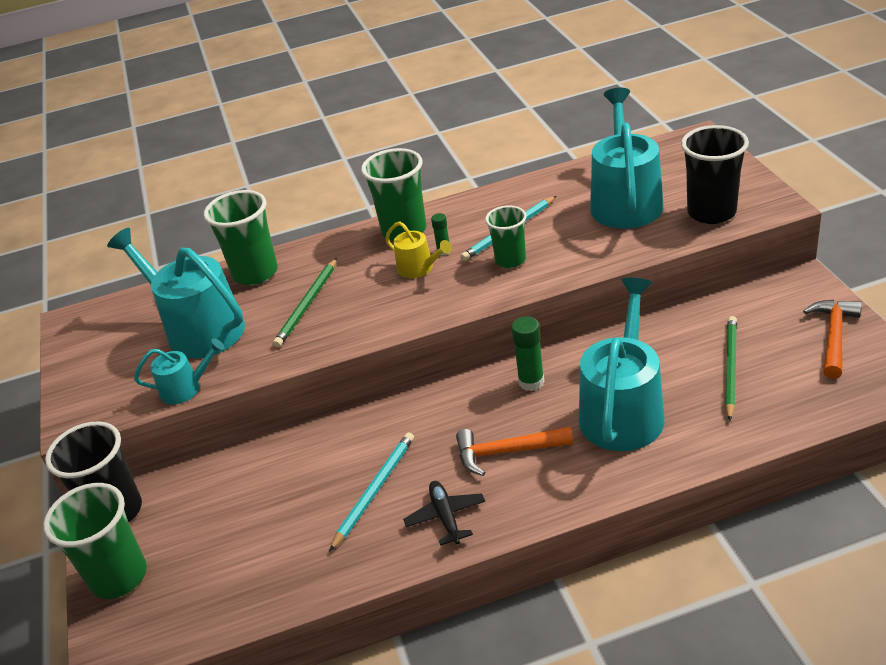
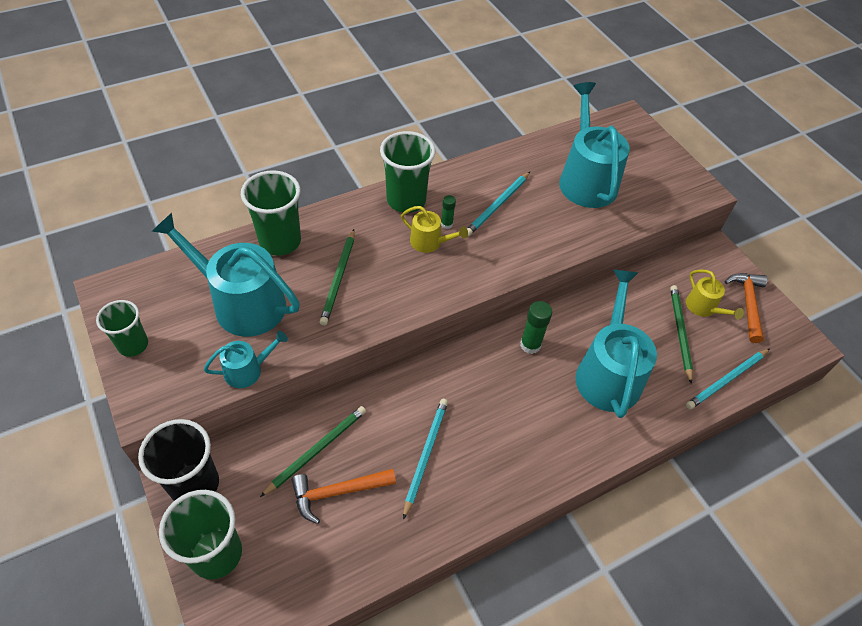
camera: 20 degrees left, 15 degrees up
black plane [403,481,485,546] -> none
orange hammer [456,427,573,476] -> orange hammer moved to [292,469,396,524]
green cup [485,206,527,268] -> green cup moved to [96,300,148,357]
black cup [681,125,749,224] -> none
none -> green pencil [260,406,366,497]
none -> yellow watering can [686,269,744,320]
none -> turquoise pencil [686,349,769,409]

